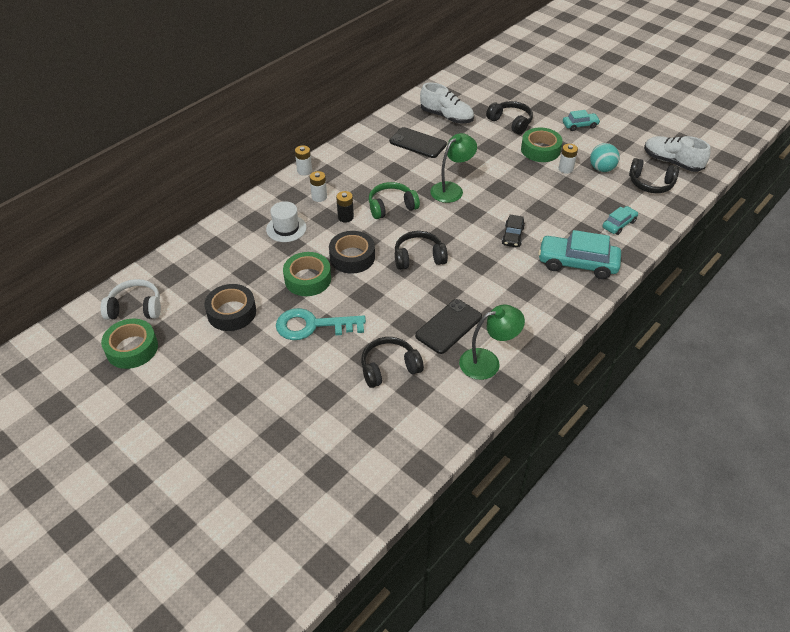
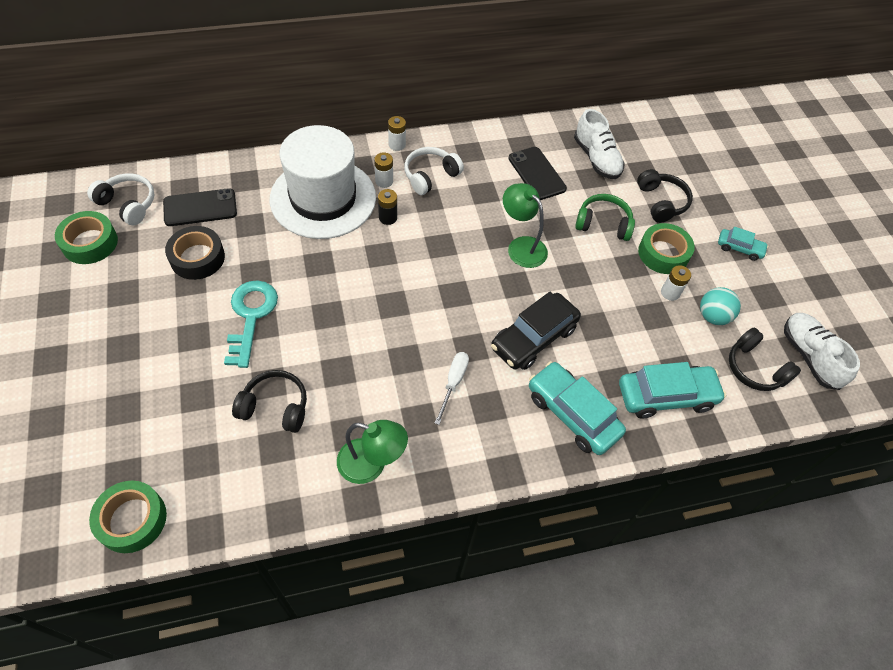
camera: 30 degrees right, 10 degrees up
white hat [266,201,307,242] -> white hat [269,125,376,239], size x2.31
turquoise key [276,308,366,340] -> turquoise key turned 60 degrees clockwise [224,280,278,368]
green tape [283,252,331,296] -> green tape moved to [89,481,167,553]
black tape [329,231,375,274] -> none
green headphones [369,182,420,219] -> green headphones moved to [575,194,635,241]
black headphones [395,231,448,270] -> none
black phone [415,299,482,354] -> black phone moved to [163,188,237,226]
green lamp [430,133,477,203] -> green lamp turned 120 degrees counterclockwise [503,183,548,268]
black car [502,215,525,247] -> black car [491,292,581,370], size x1.85
turquoise car [602,206,638,235] -> turquoise car [619,362,726,418], size x1.85
none -> white headphones [404,147,464,195]
none -> white screwdriver [435,352,469,425]

